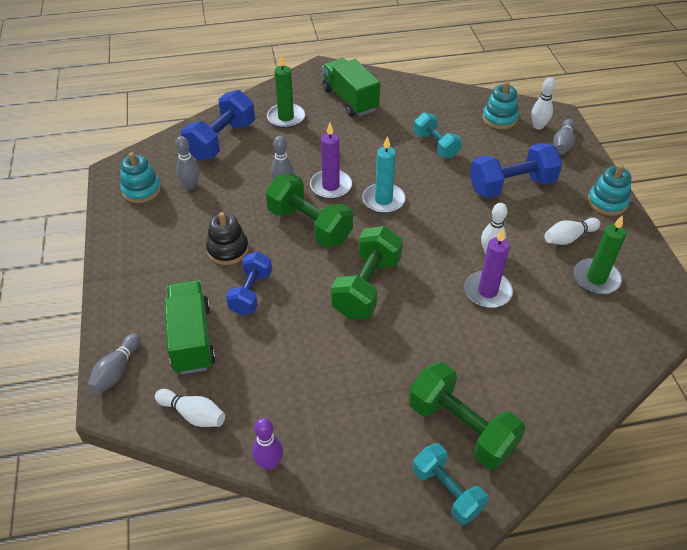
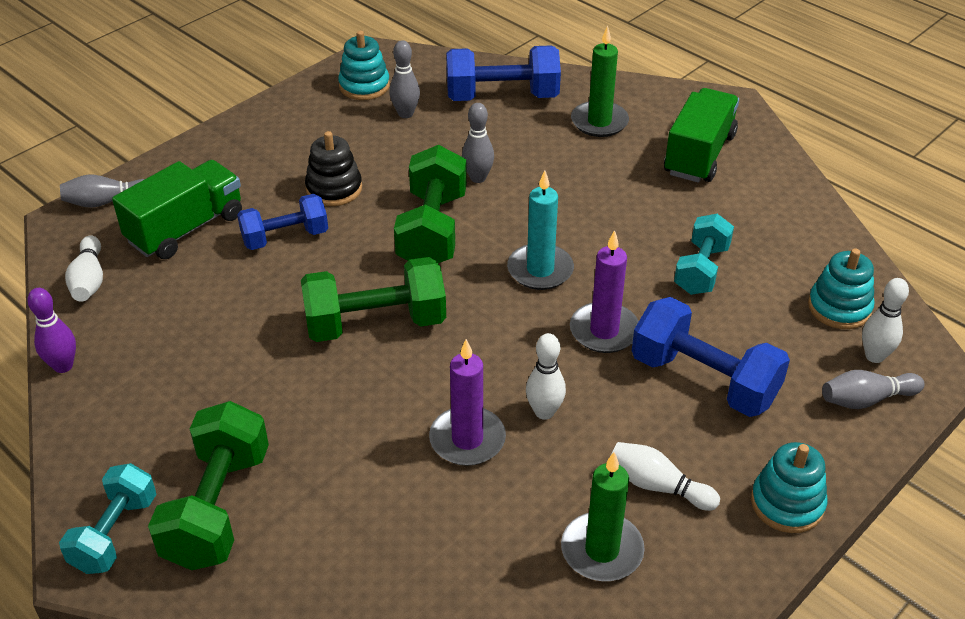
camera: 55 degrees right, 5 degrees down
purple candle [310,123,352,199] -> purple candle moved to [570,230,639,353]

